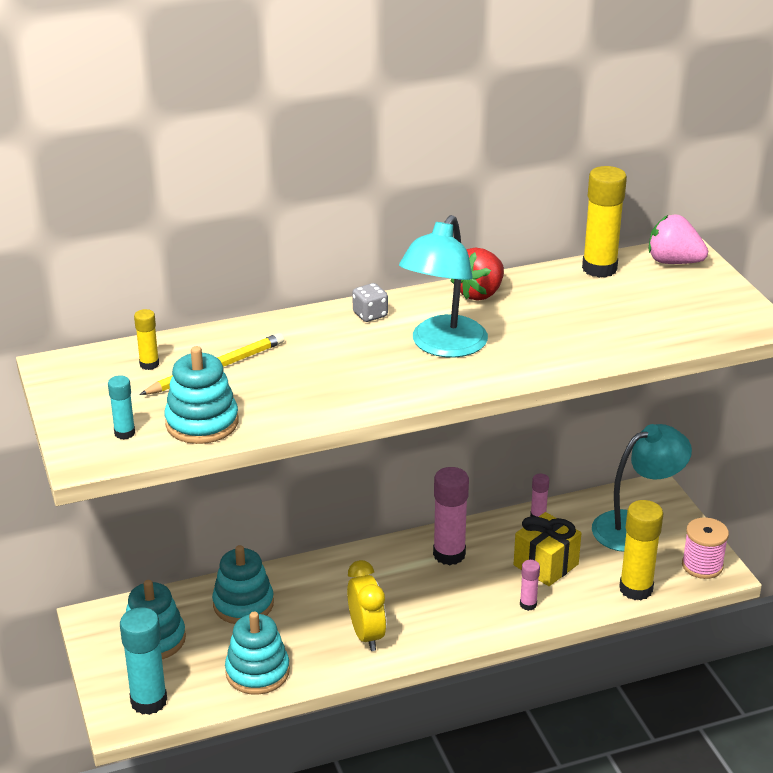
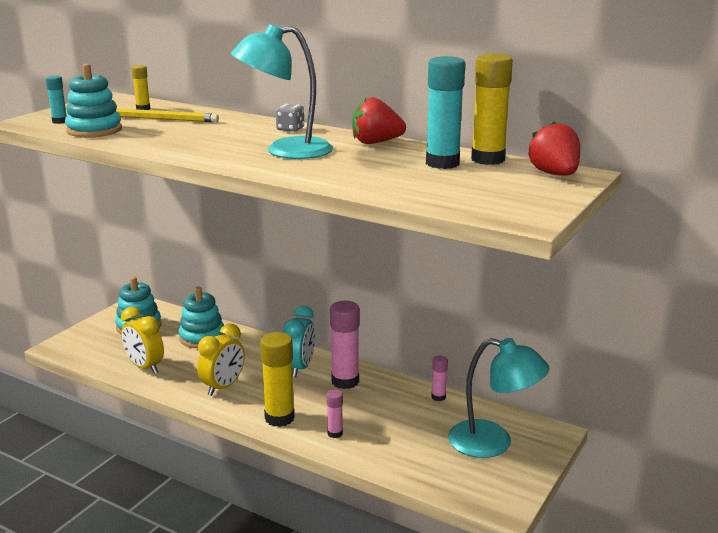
camera: 50 degrees right, 10 degrees down
turquoise glue stick [120,607,167,715] -> turquoise glue stick moved to [426,56,465,169]
turquoise stacking toy [225,612,290,695] -> yellow clock [121,307,164,374]
yellow gift [514,512,581,586] -> none
yellow glue stick [619,500,663,600] -> yellow glue stick moved to [260,332,295,427]
pink strawberry [649,214,708,264] -> red strawberry [528,121,580,176]
pink spool [682,517,729,579] -> none
none -> turquoise clock [283,306,315,377]

